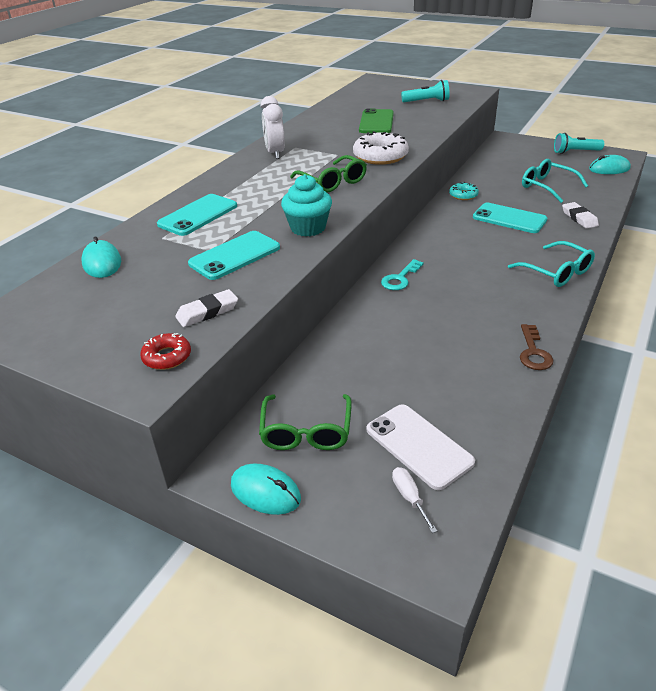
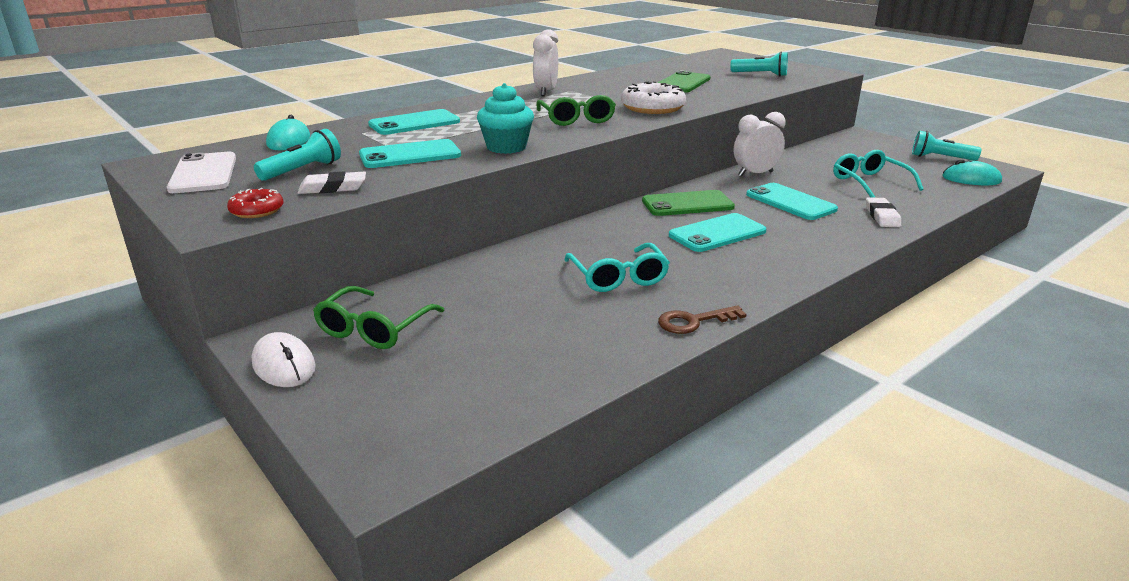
camera: 20 degrees right, 10 degrees down
turquoise mouse [231,464,301,515] -> white mouse [252,332,316,387]
white phone [367,404,475,490] -> white phone moved to [167,152,236,193]
turquoise key [381,259,424,290] -> none
white screwdriver [392,467,437,533] -> none
turquoise donut [449,182,479,200] -> white clock [734,112,786,177]
turquoise glasses [508,241,595,287] -> turquoise glasses moved to [564,243,670,292]
brown key [520,324,554,370] -> brown key turned 45 degrees clockwise [658,305,747,334]
none -> turquoise flashlight [254,129,341,181]
none -> green phone [642,190,735,216]
none -> turquoise phone [669,213,767,252]

